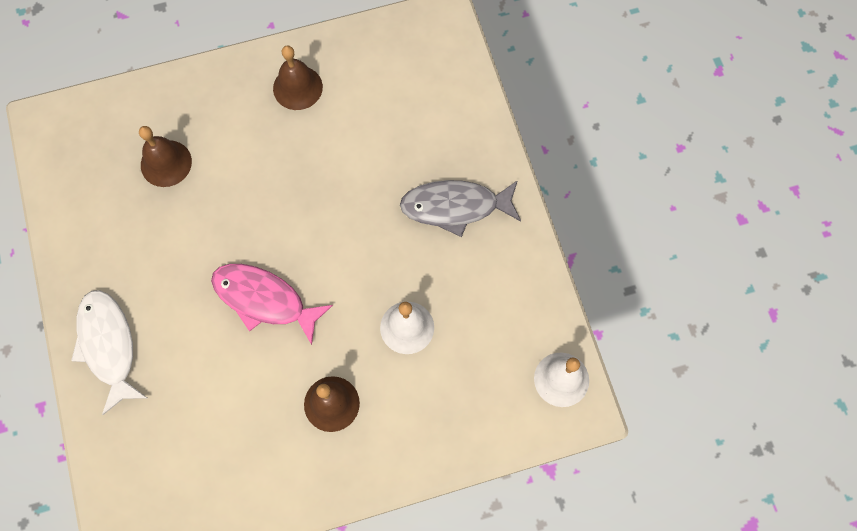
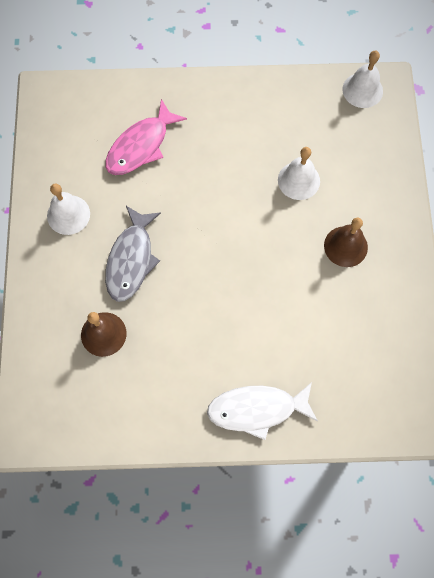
camera: 75 degrees left, 0 degrees up
pink fish [211,264,333,345] -> pink fish moved to [105,99,187,175]
brown bell [273,45,323,110] -> white bell [47,183,90,235]
grey fish [400,180,521,237] -> grey fish moved to [105,206,161,302]

